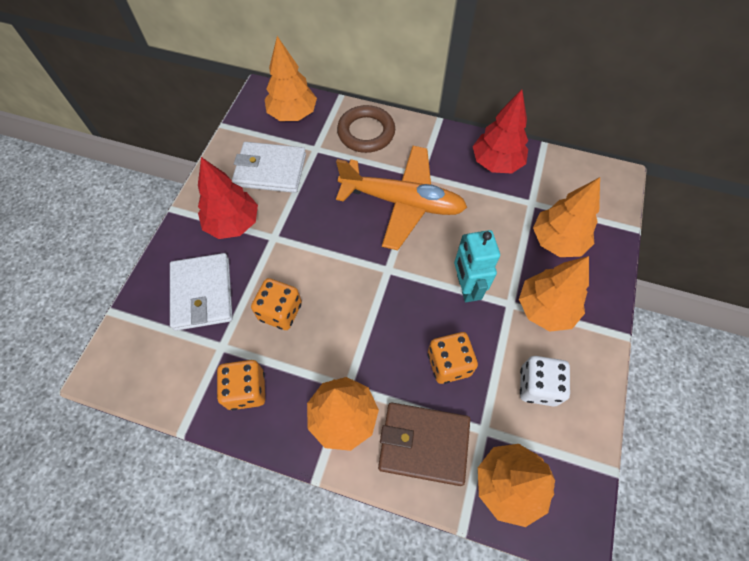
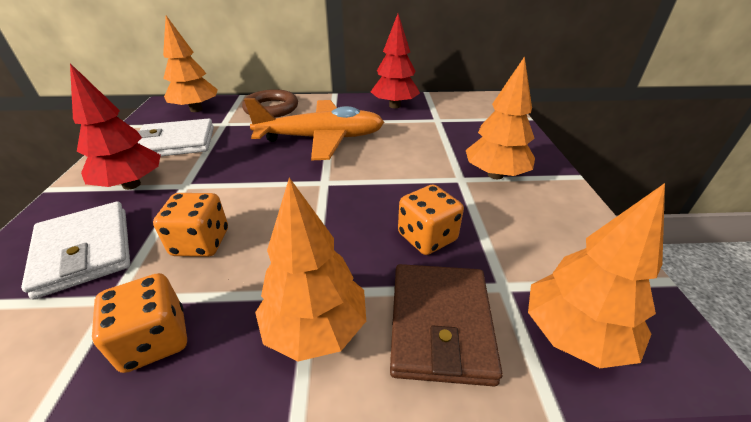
camera: 20 degrees left, 25 degrees down
brown wallet [378,402,470,486] -> brown wallet turned 75 degrees counterclockwise [390,264,503,386]
turquoise robot [454,230,500,302] -> none
white dice [520,356,570,407] -> none
orange tree [533,177,600,257] -> none

